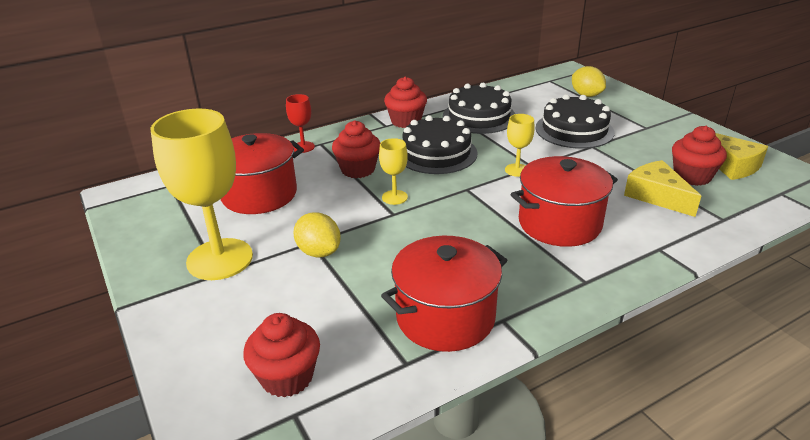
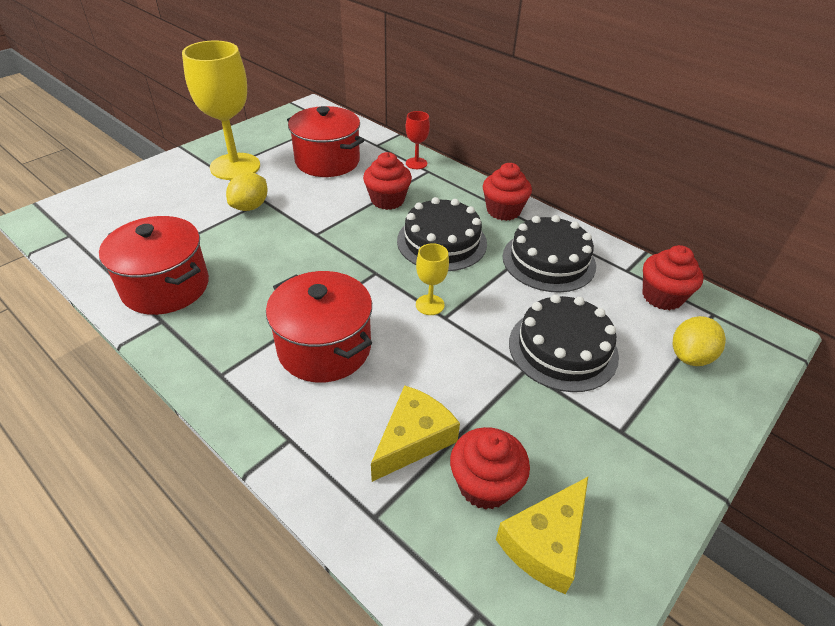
camera: 70 degrees right, 10 degrees up
red cupcake [243,313,320,398] -> red cupcake moved to [643,245,703,310]
yellow goblet [379,138,408,205] -> none

